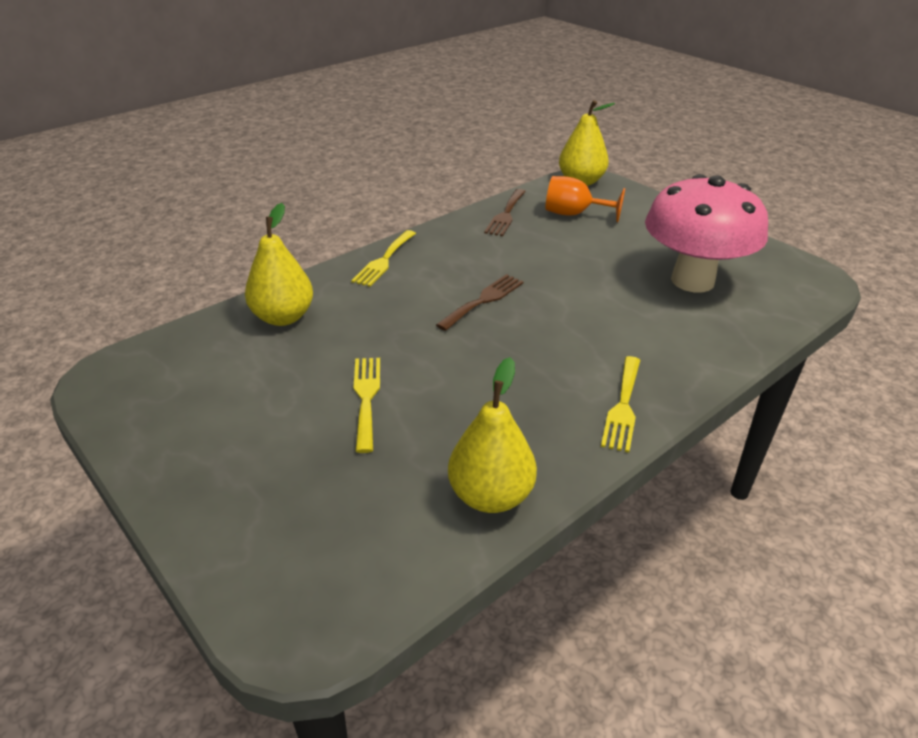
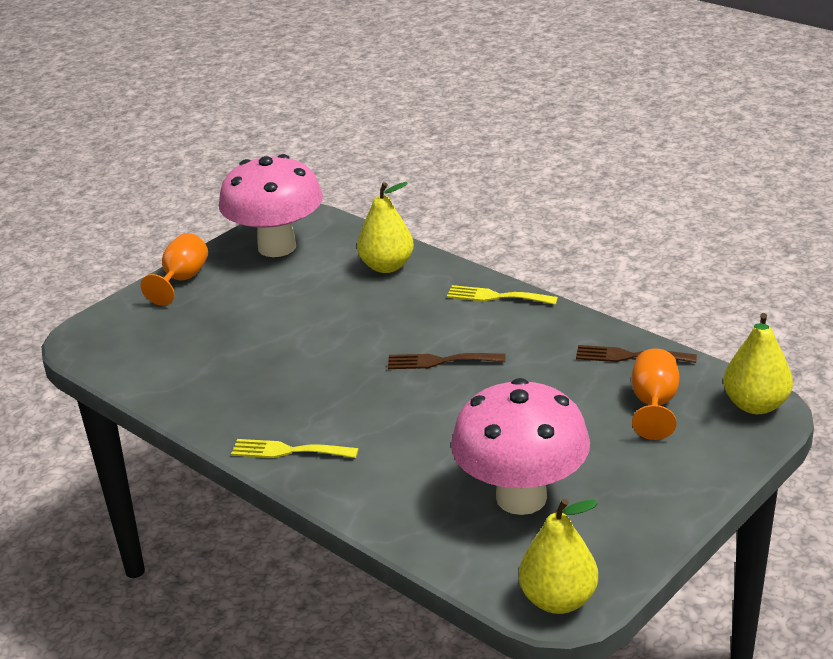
camera: 85 degrees right, 5 degrees down
yellow fork [354,358,380,453] -> none
brown fork [436,274,524,331] -> brown fork turned 150 degrees clockwise [388,353,506,369]
yellow pear [448,357,537,513] -> yellow pear moved to [519,499,598,614]
none -> orange goblet [141,233,208,306]
none -> pink mushroom [219,154,323,257]

